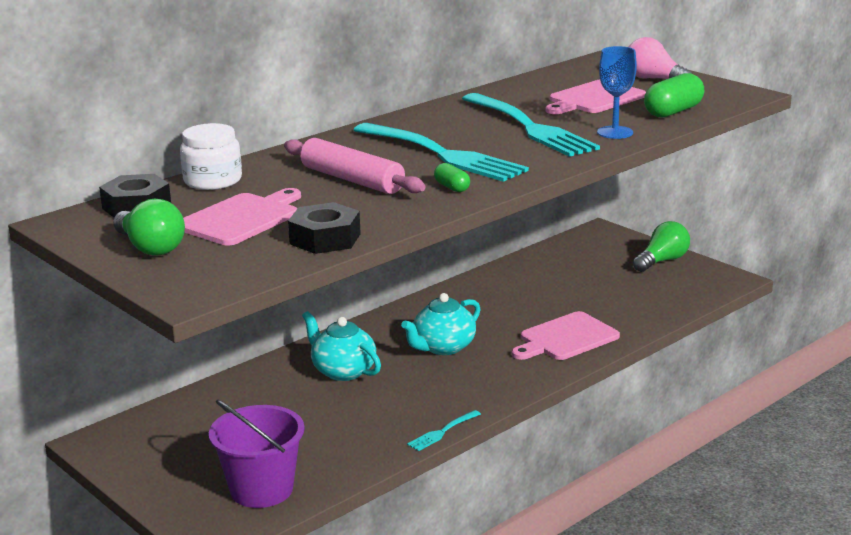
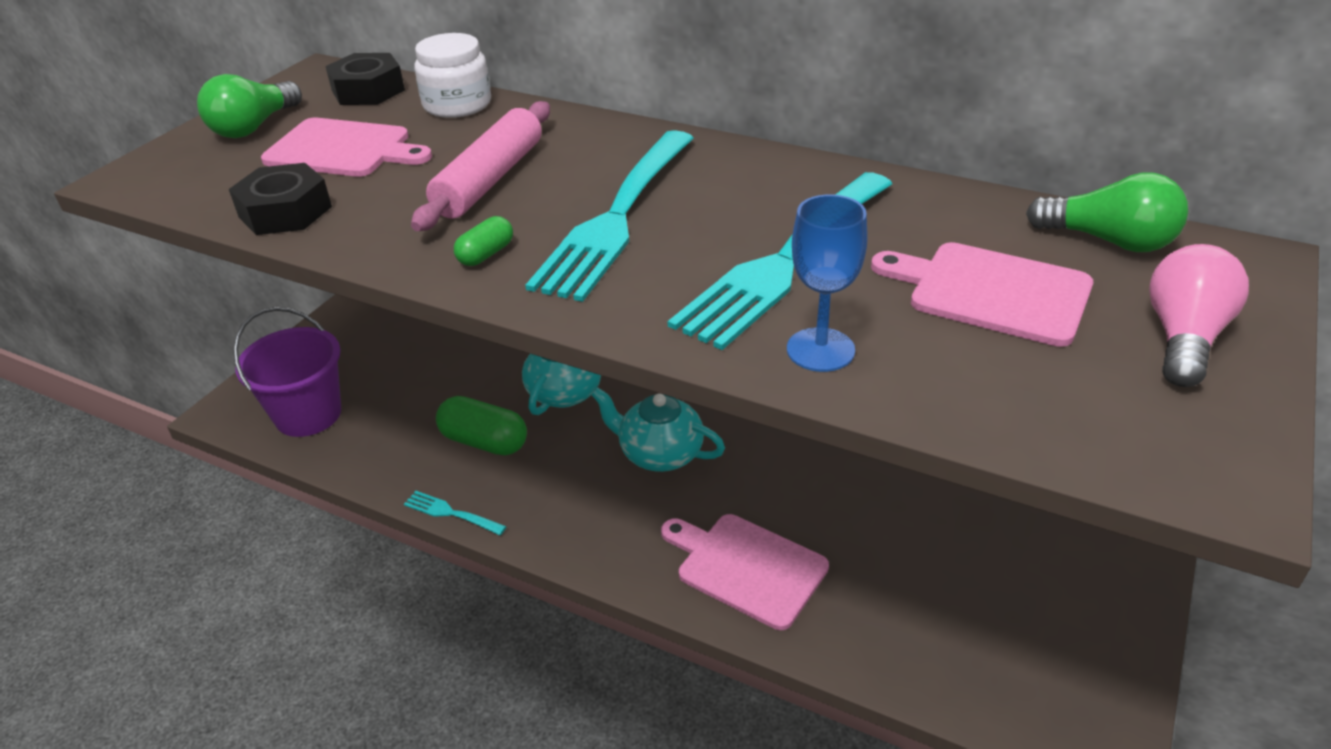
camera: 70 degrees right, 15 degrees up
green light bulb [633,221,690,272] -> green light bulb moved to [1026,172,1188,252]
green capsule [644,73,704,117] -> green capsule moved to [436,396,527,455]

